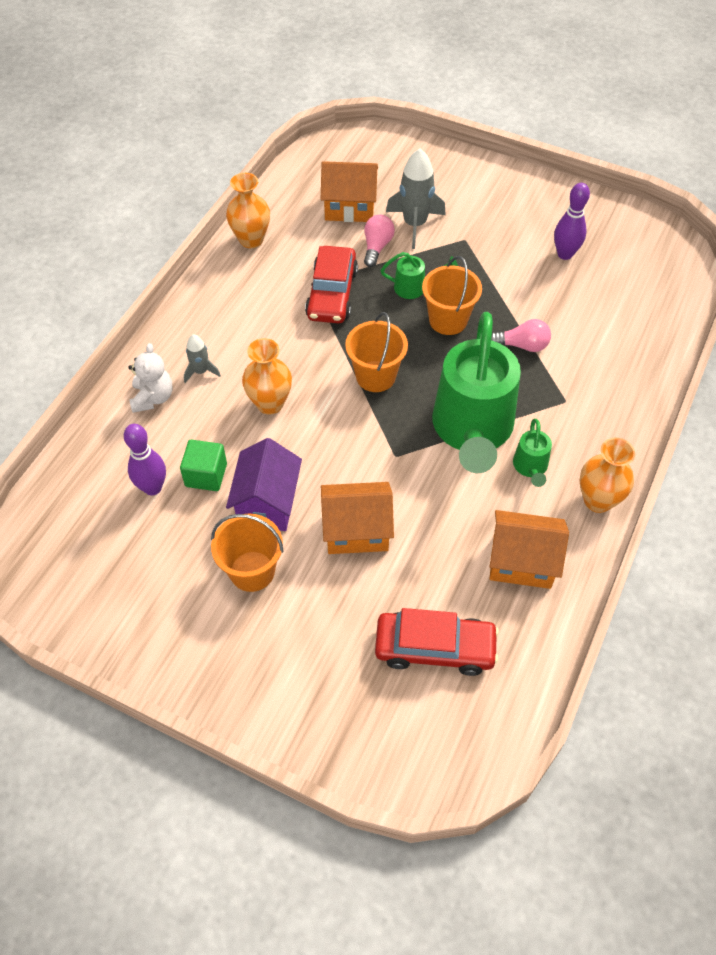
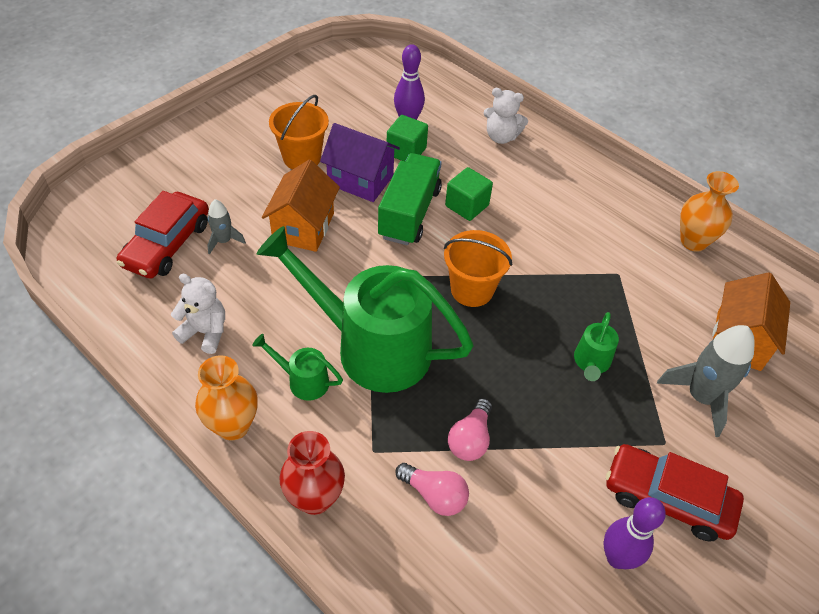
camera: 105 degrees right, 5 degrees down
grey rocket [184,334,221,383] -> grey rocket moved to [207,199,246,255]
orange vase [242,338,292,414] -> green cube [445,167,493,221]
red car [305,246,358,323] -> red car moved to [606,444,744,541]
pink light bulb [364,215,395,267] -> pink light bulb moved to [395,463,469,516]
orange bucket [422,256,482,335] -> none
orange house [490,510,569,589] -> white teddy bear [171,274,225,354]
none -> red vase [279,431,345,515]
none -> green truck [378,153,442,245]

